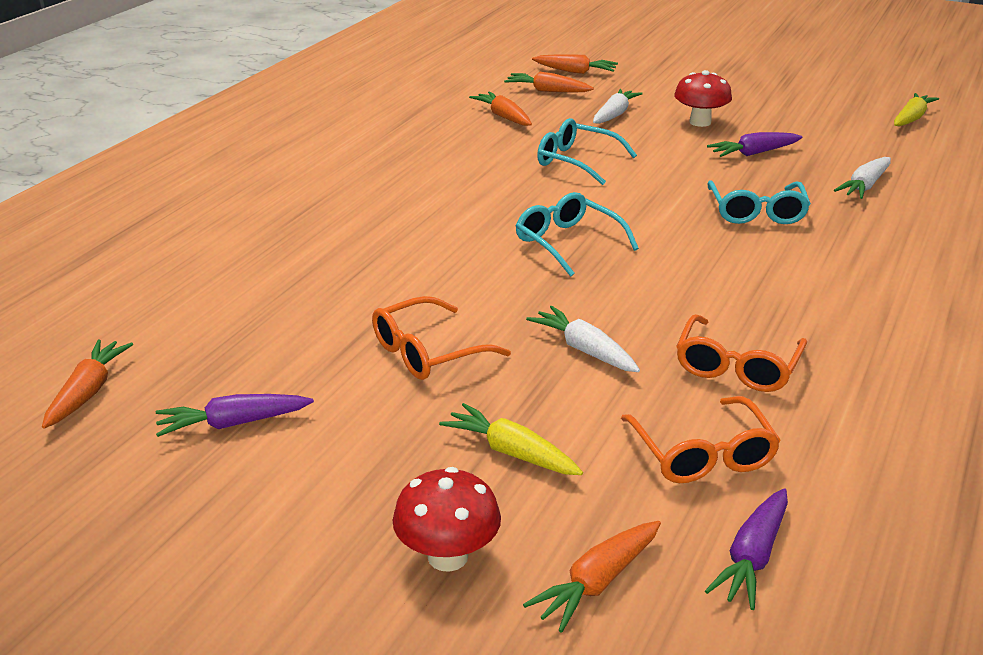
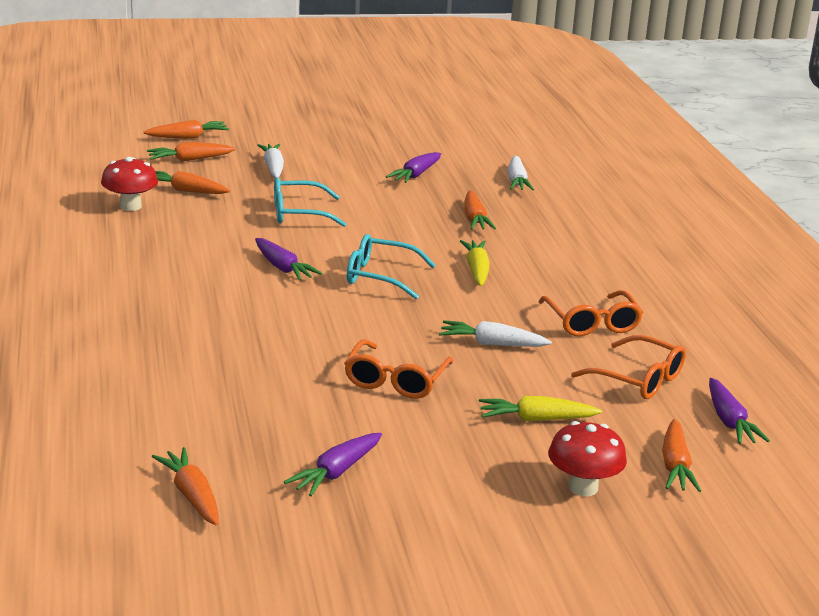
camera: 40 degrees left, 5 degrees down
red mushroom [674,70,732,127] -> red mushroom moved to [101,157,158,211]
turquoise glasses [708,181,811,224] -> orange carrot [464,190,496,229]
yellow carrot [894,93,939,126] -> yellow carrot moved to [460,240,490,286]
none -> purple carrot [255,238,322,281]

